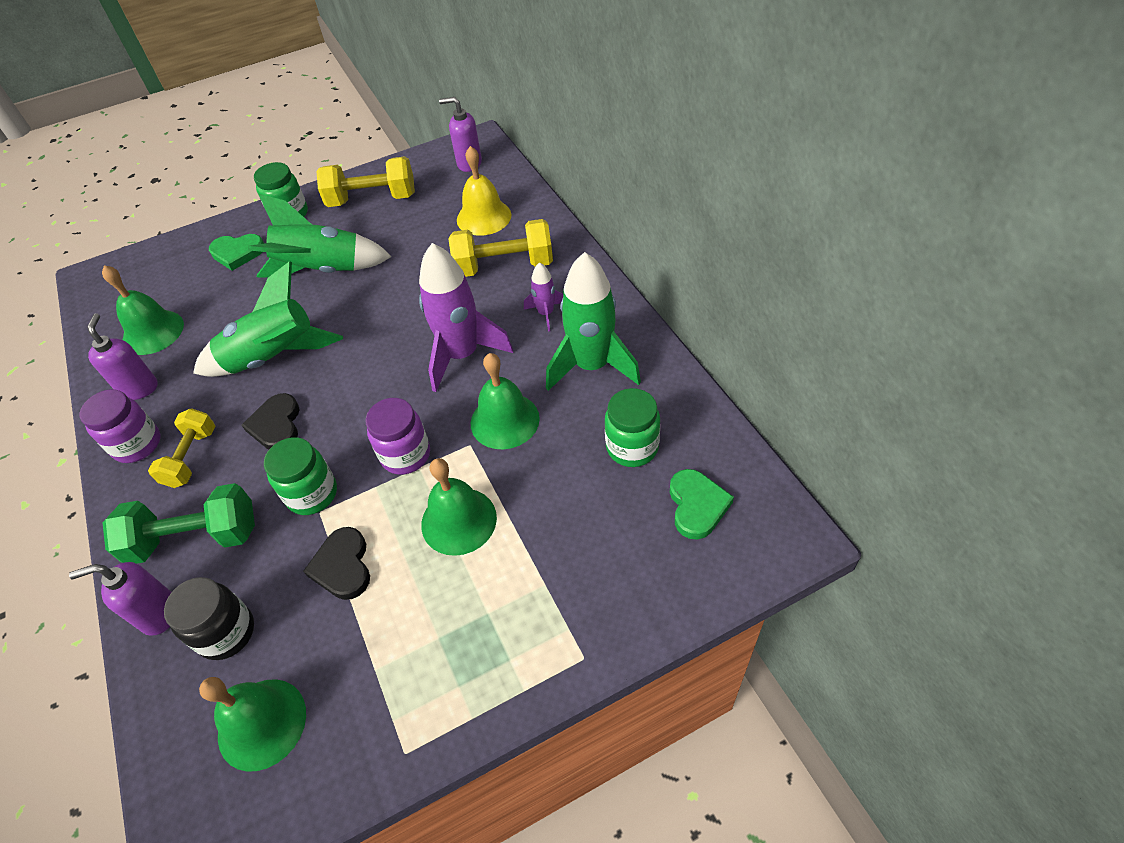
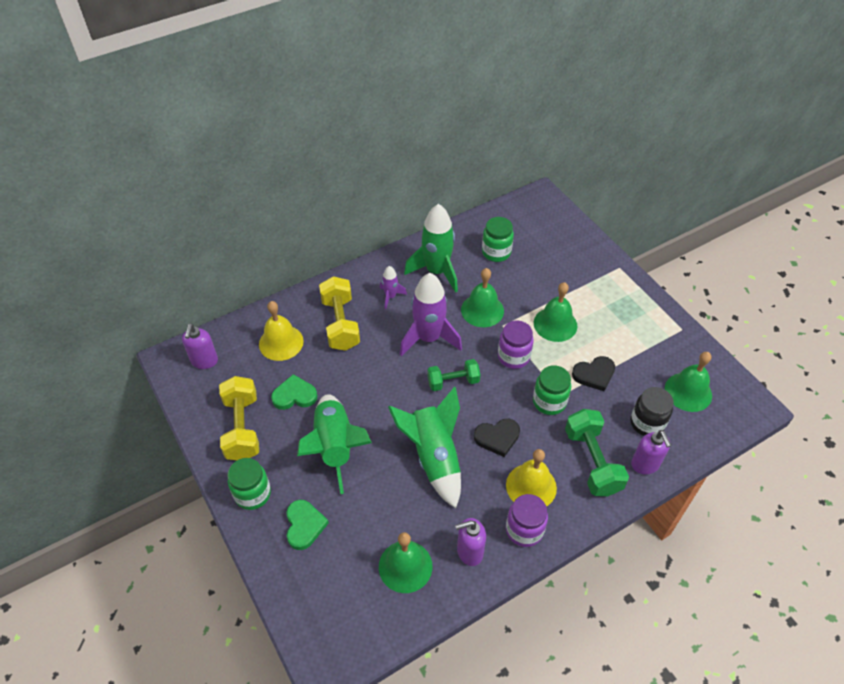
camera: 100 degrees left, 0 degrees up
yellow dumbbell [148,408,216,488] -> yellow bell [506,449,557,506]
green heart [670,469,734,539] -> green heart moved to [271,374,317,410]
none -> green dumbbell [427,359,481,391]

